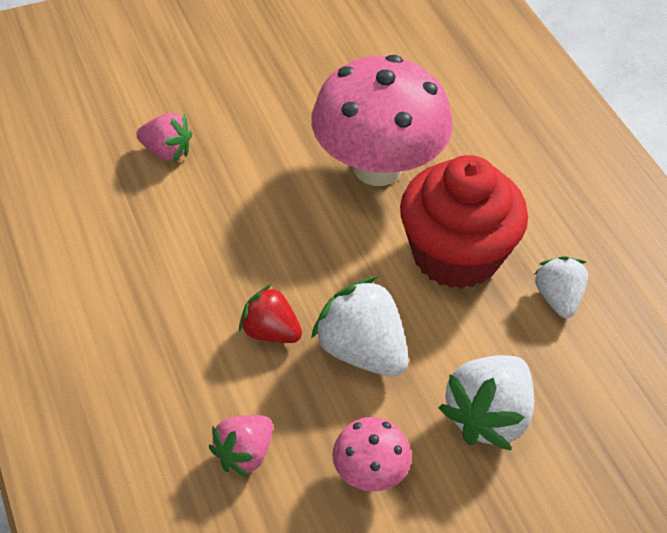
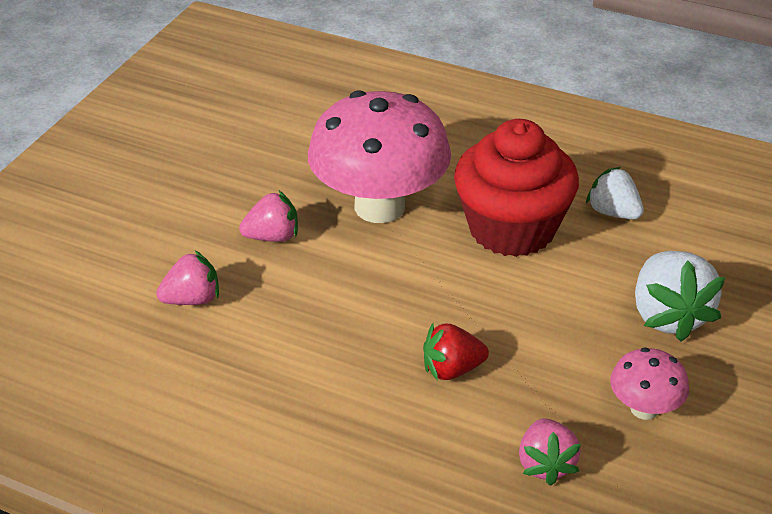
camera: 40 degrees left, 10 degrees down
white strawberry [311,276,409,377] -> none
none -> pink strawberry [239,191,298,242]

